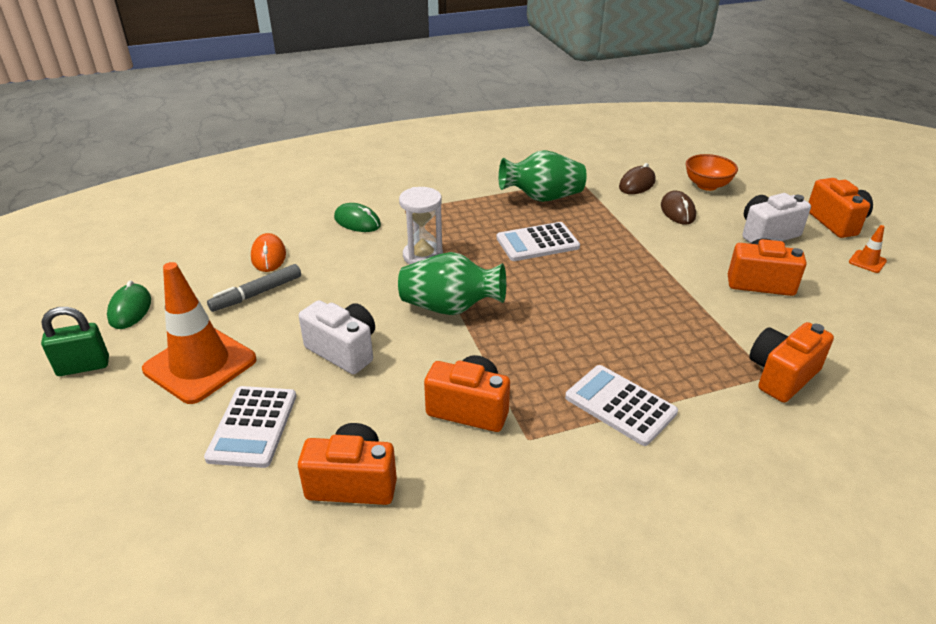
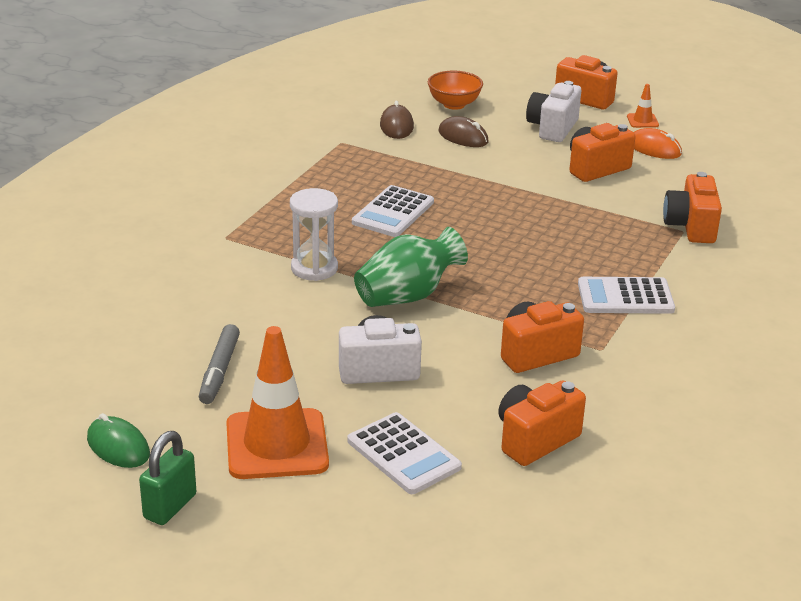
camera: 45 degrees left, 5 degrees down
orange mouse [251,233,286,272] -> orange mouse moved to [634,128,682,159]
green mouse [334,203,381,232] -> none
green vase [499,150,586,202] -> none

